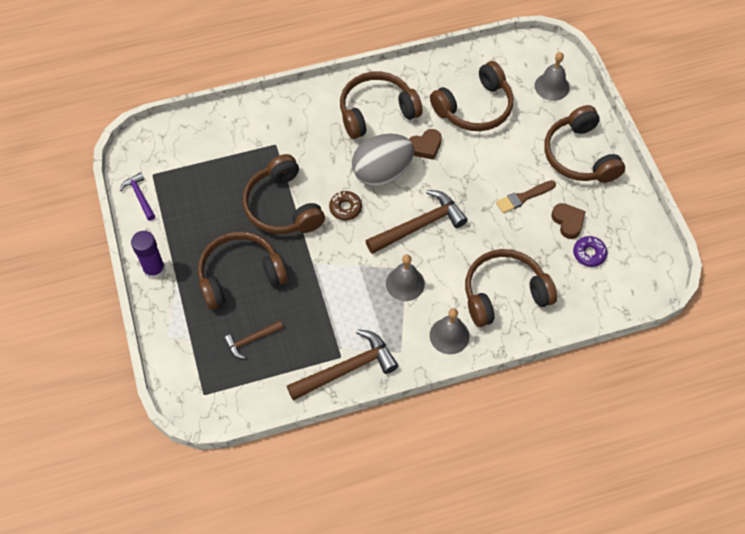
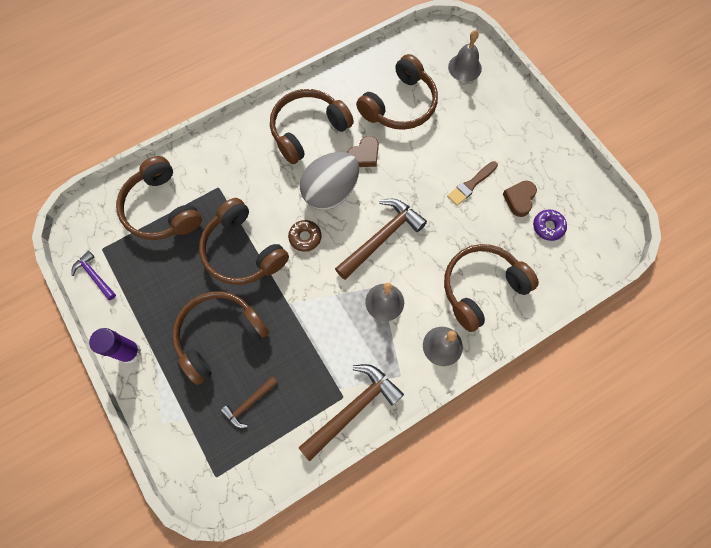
camera: 15 degrees left, 10 degrees up
brown headphones [544,105,625,183] -> brown headphones moved to [116,156,202,240]
brown heart [551,203,586,239] -> brown heart turned 120 degrees counterclockwise [503,181,537,217]

